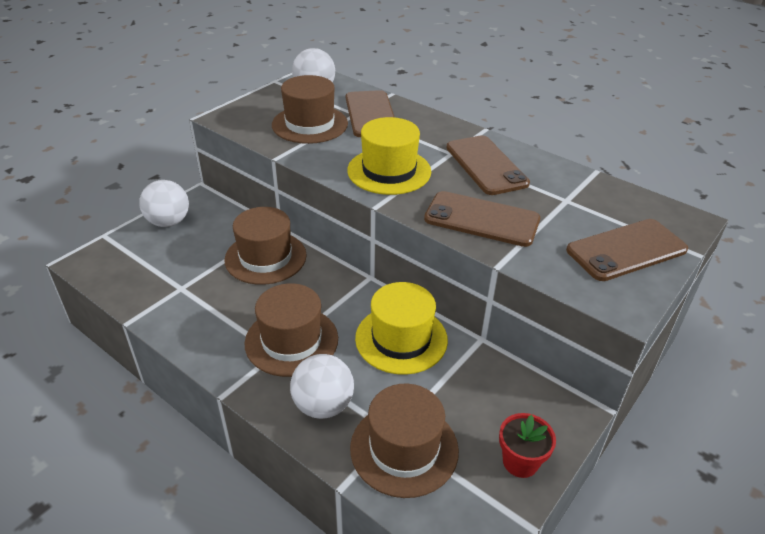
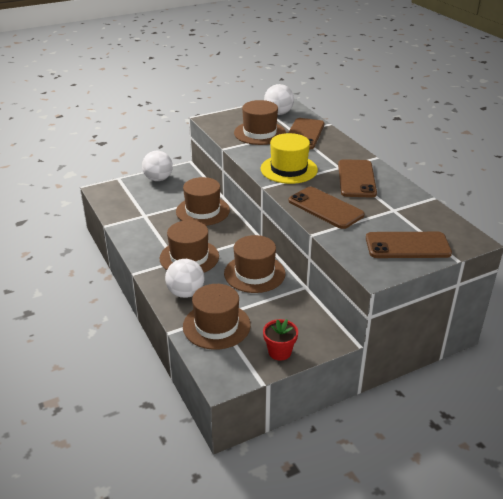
camera: 25 degrees right, 5 degrees down
yellow hat [355,282,448,375] -> brown hat [224,235,285,293]

